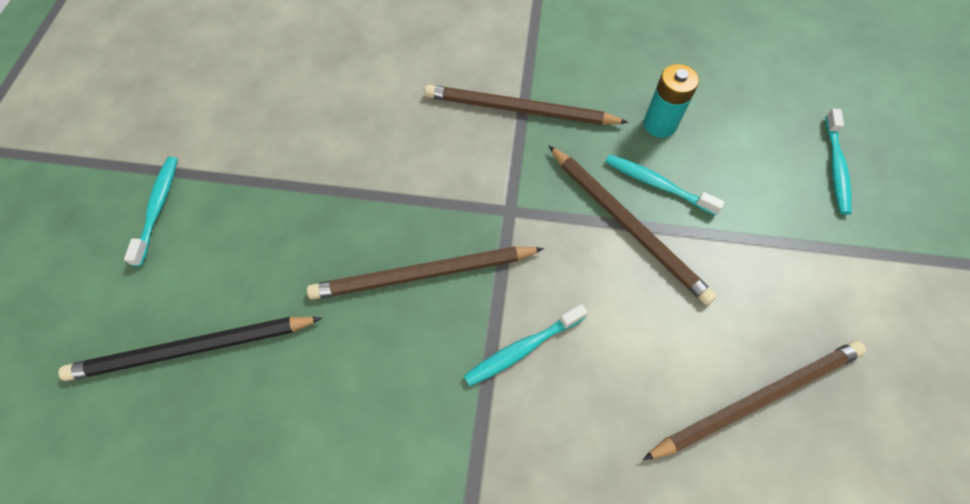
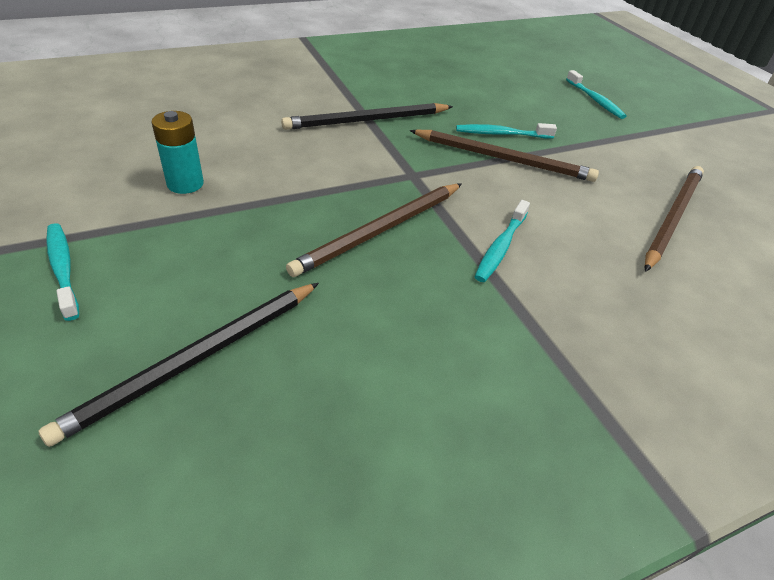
camera: 35 degrees left, 20 degrees down
brown pencil [424,85,628,125] -> black pencil [281,103,453,130]
turquoise battery [643,64,699,138] -> turquoise battery moved to [151,111,204,194]

